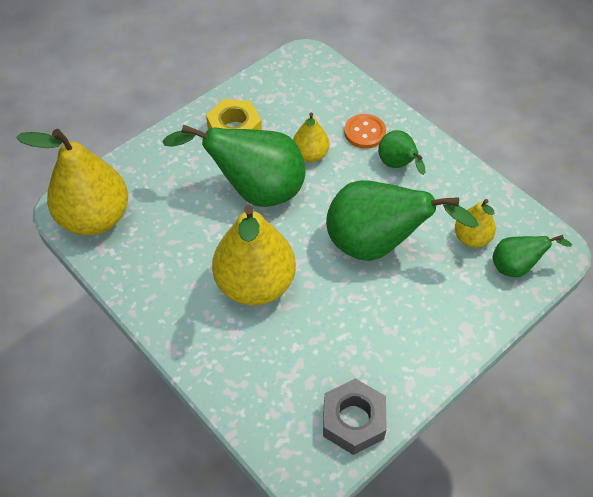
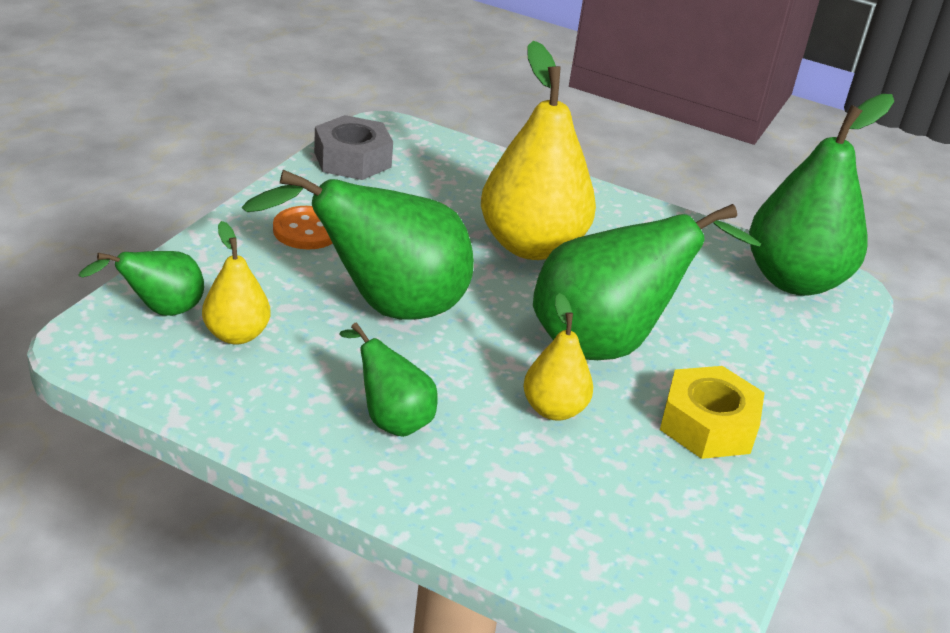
camera: 155 degrees right, 20 degrees down
yellow pear [16,129,128,235] -> green pear [749,94,894,296]
orange button [344,114,386,149] -> orange button moved to [273,206,333,249]

